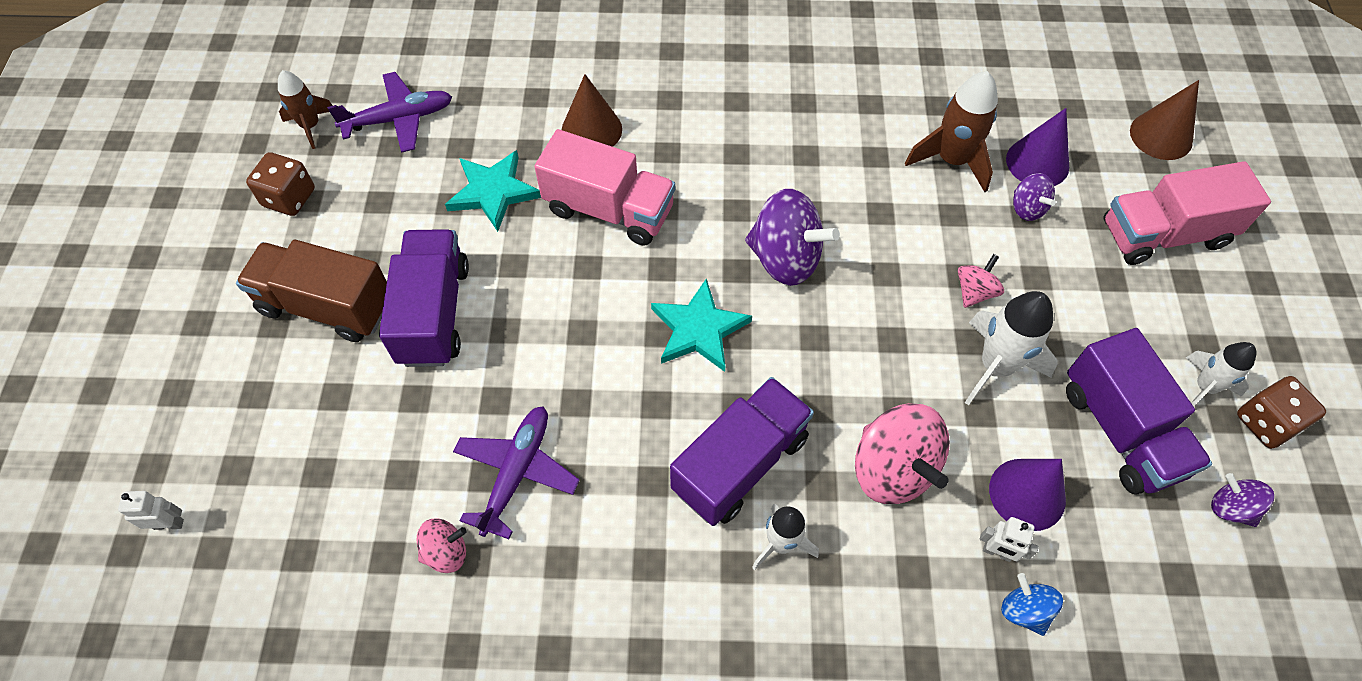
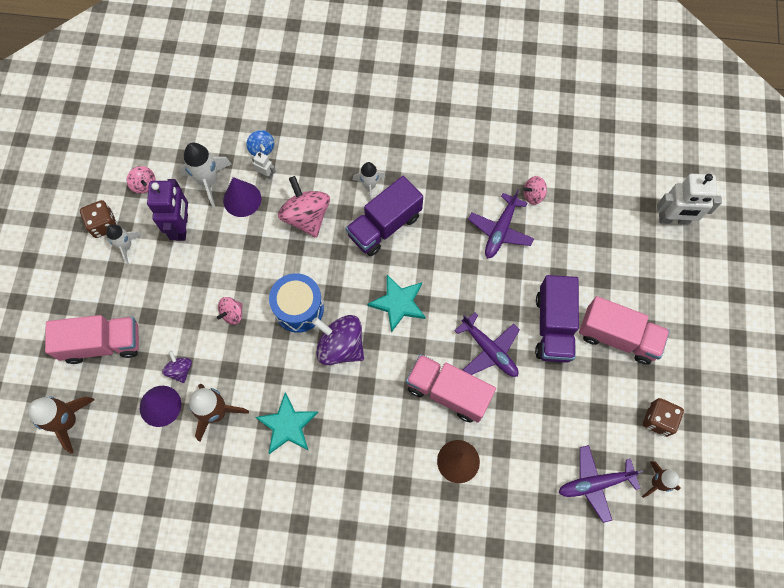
camera: 175 degrees left, 10 degrees up
white robot [118,491,184,530] -> white robot [657,174,722,225], size x2.14
brown truck [236,240,387,342] -> pink truck [579,296,670,365]
turquoise star [445,150,541,232] -> turquoise star moved to [255,392,318,454]
white rocket [965,291,1057,405] -> white rocket moved to [179,142,232,208]
purple truck [1066,328,1212,495] -> purple robot [147,179,188,241]
brown cone [1130,80,1199,160] -> brown rocket [28,396,94,453]
purple spinning top [1211,473,1274,527] -> pink spinning top [127,166,155,194]
none -> blue drum [269,273,324,333]
none -> purple plane [455,313,520,377]

